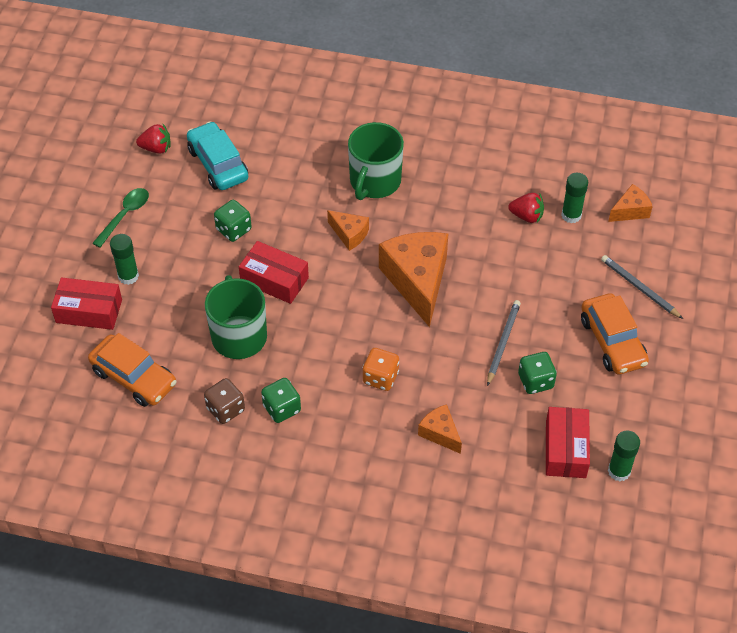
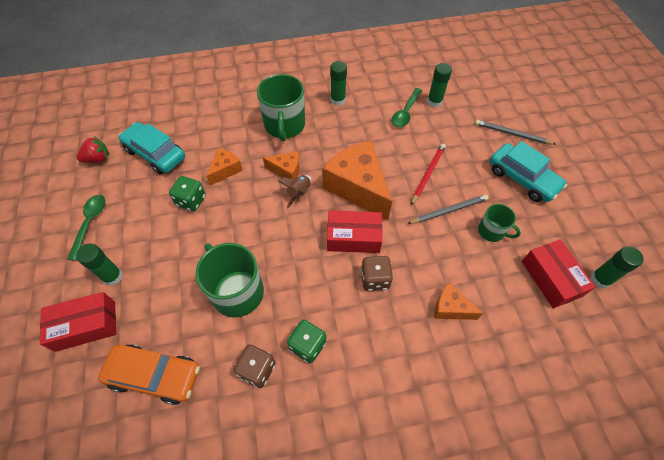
camera: 25 degrees left, 5 degrees up
red box [239,241,309,304] -> red box moved to [327,210,382,253]
orange dice [363,348,399,391] -> brown dice [361,256,393,291]
grey pencil [487,300,521,386] -> grey pencil turned 75 degrees clockwise [407,194,488,224]
red strawberry [508,193,544,223] -> green spoon [392,88,423,127]
green dice [518,352,557,394] -> green mug [478,204,521,242]
orange car [581,293,649,374] -> turquoise car [490,141,567,202]
orange cheese [608,184,653,222] -> orange cheese moved to [206,148,243,186]
none -> brown rocket [278,175,311,208]
none -> green glue stick [330,61,347,106]
none -> red pencil [411,144,446,205]

